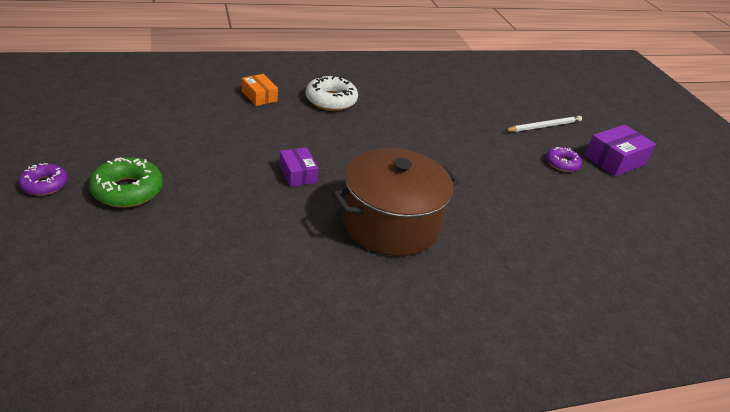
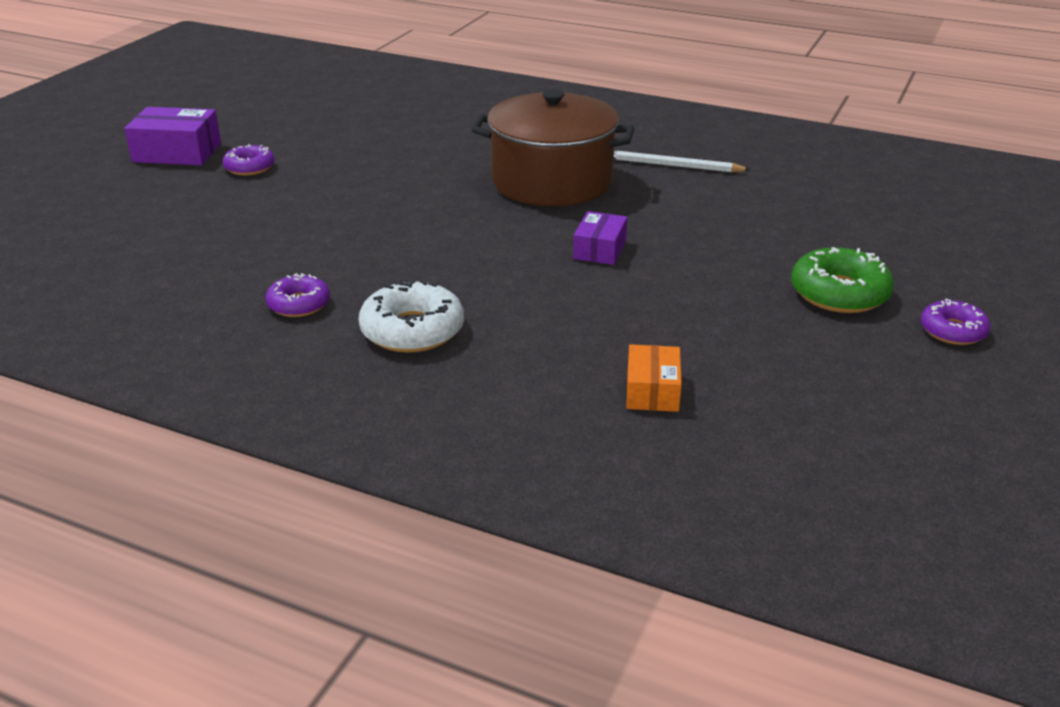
camera: 135 degrees left, 5 degrees down
orange box [242,74,278,106] -> orange box moved to [626,344,682,412]
white pencil [505,116,582,132] -> white pencil moved to [614,150,751,172]
none -> purple donut [265,273,330,317]

